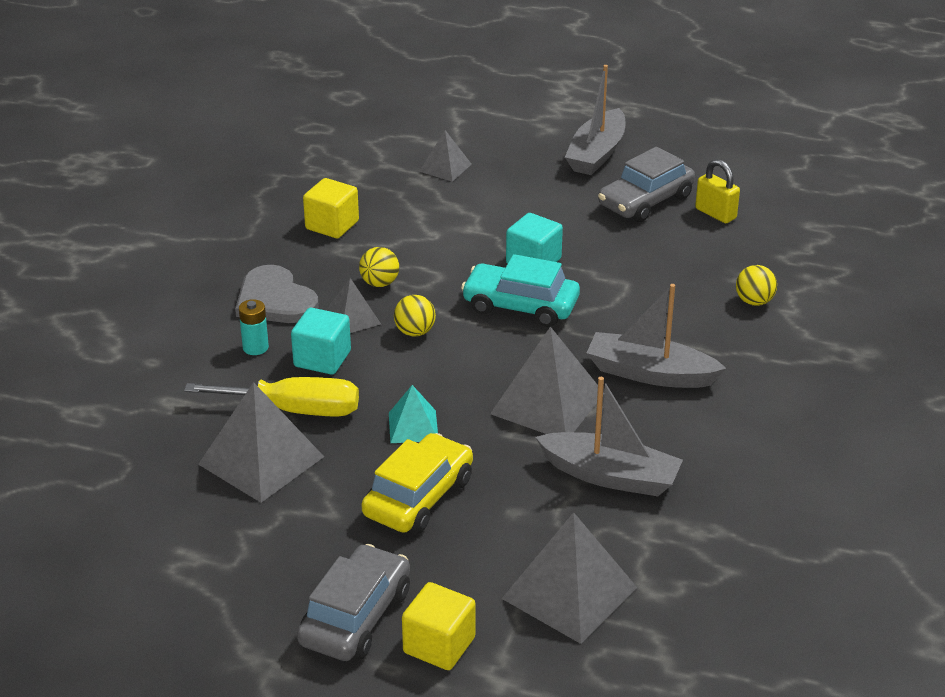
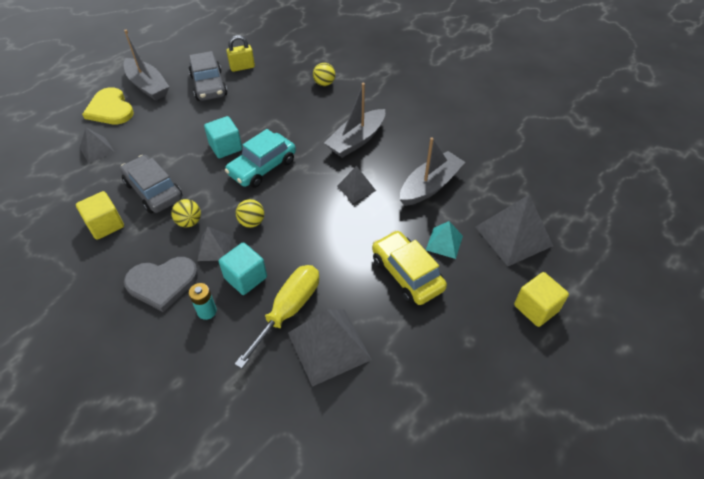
camera: 65 degrees left, 15 degrees up
grey car [297,544,410,661] -> grey car moved to [120,155,182,214]
turquoise pyramid [389,385,438,443] -> turquoise pyramid moved to [426,221,463,259]
grey pyramid [490,327,604,434] -> grey pyramid [337,166,376,203], size x0.55
none -> yellow heart [82,87,134,124]

